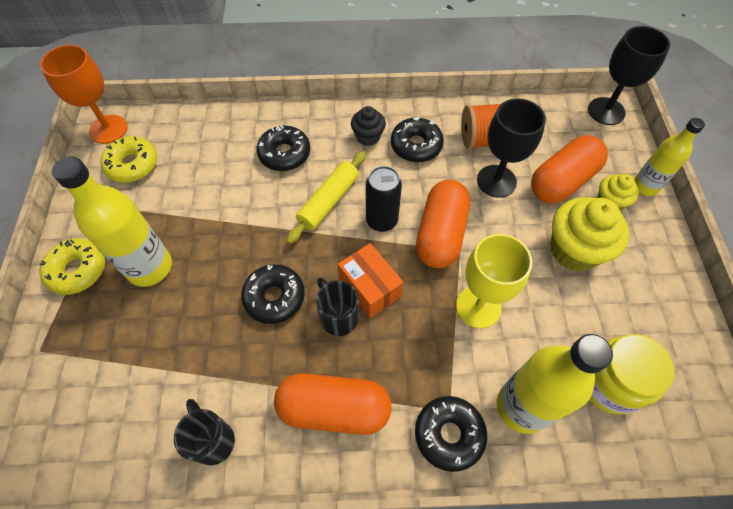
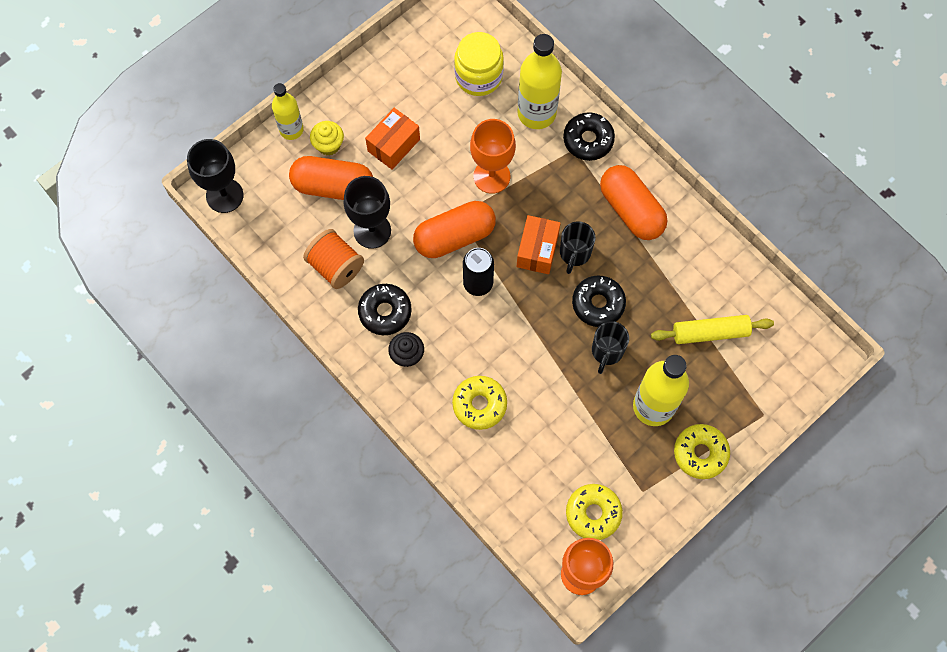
camera: 130 degrees left, 10 degrees up
black mug [174,399,235,465] -> black mug moved to [592,321,629,374]
black donut [256,126,310,171] -> yellow donut [452,376,507,430]
yellow rolling pin [286,151,366,244] -> yellow rolling pin moved to [651,315,774,344]
yellow goblet [456,234,532,328] -> orange goblet [470,119,516,194]
yellow cupcake [551,197,629,272] -> orange box [365,108,420,170]

